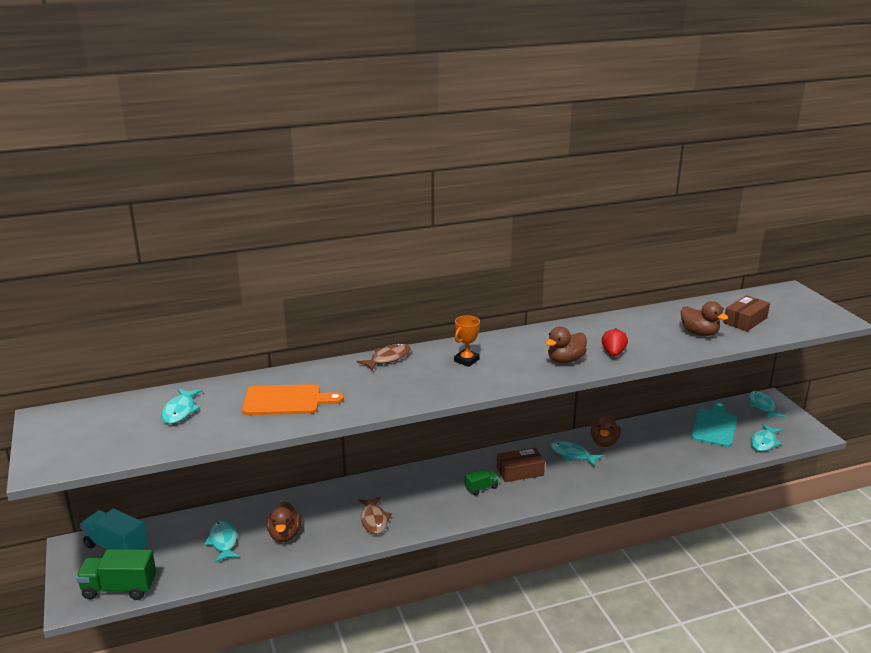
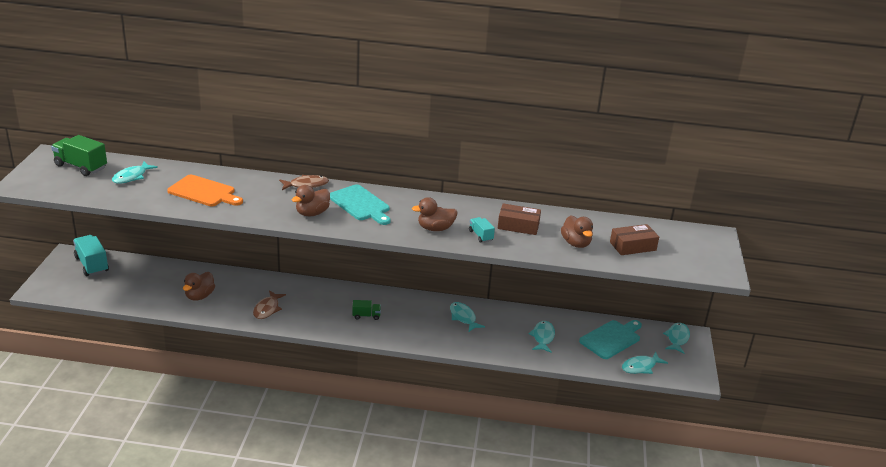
camera: 25 degrees right, 5 degrees up
green truck [76,549,156,600] -> green truck moved to [51,135,107,176]
turquoise fish [204,520,240,563] -> turquoise fish moved to [528,321,555,353]
orange trophy [454,315,480,367] -> turquoise cutting board [330,184,391,225]
brown box [497,448,545,482] -> brown box moved to [498,203,541,235]
brown duck [591,415,621,447] -> brown duck moved to [292,185,330,216]
red strawberry [602,328,628,357] -> turquoise truck [469,217,495,243]

